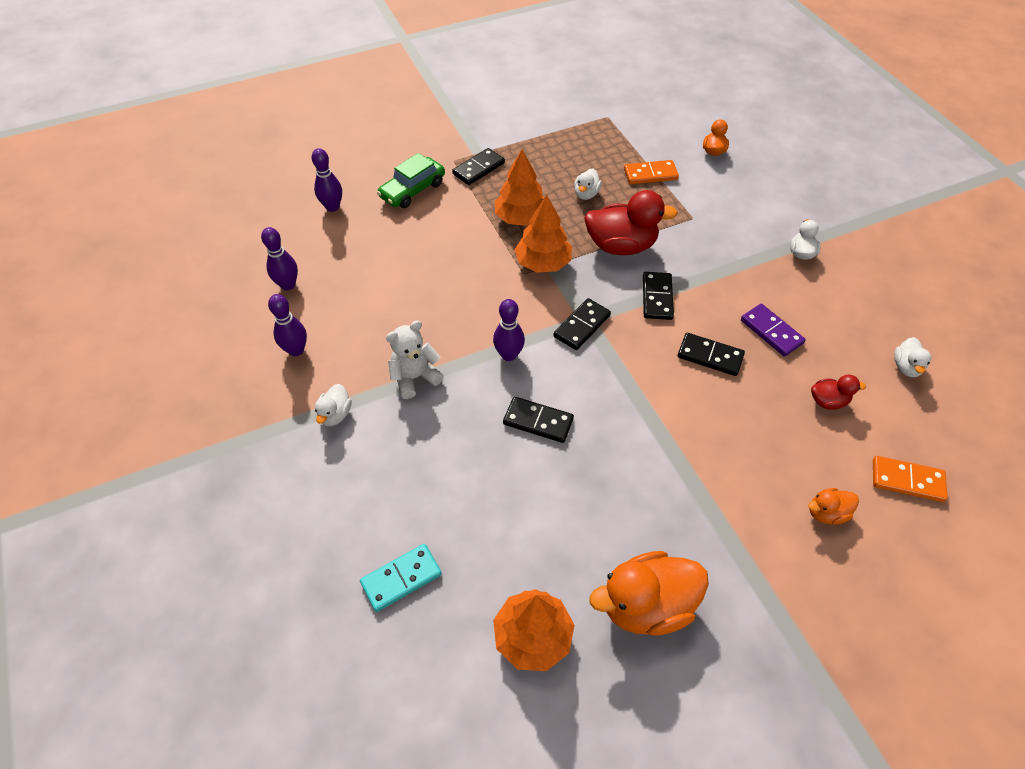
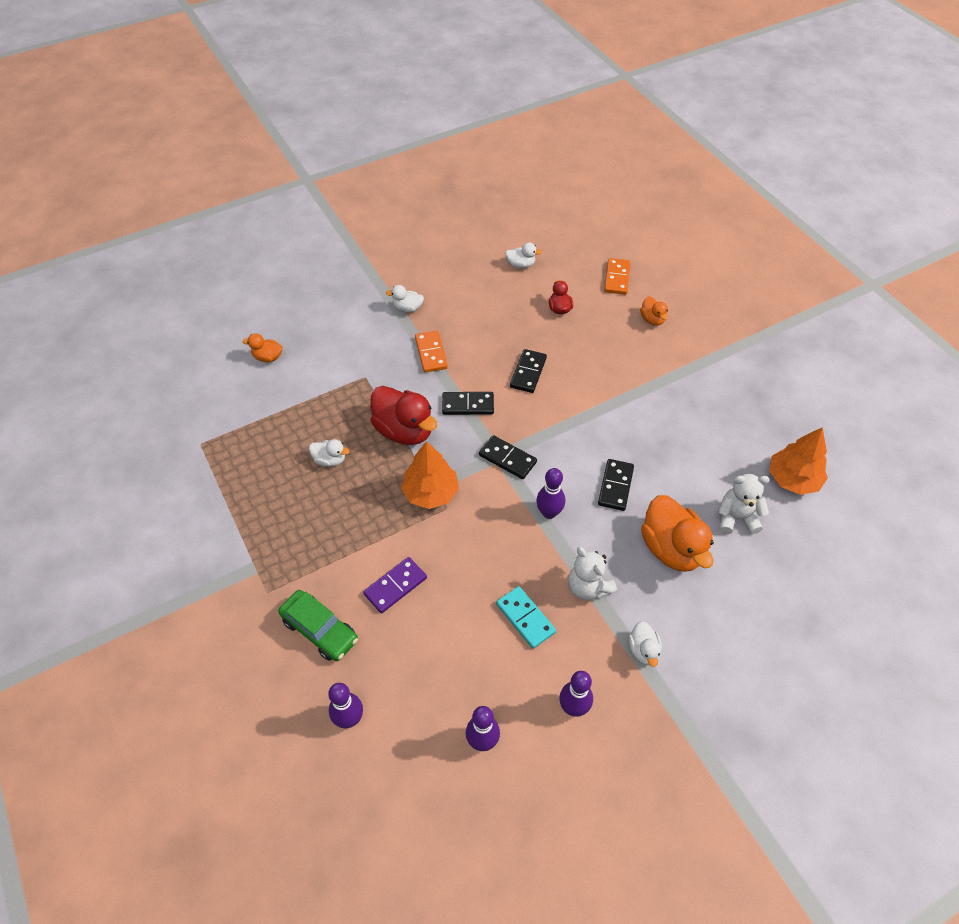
camera: 95 degrees left, 0 degrees up
white duck [315,384,352,426] -> white duck turned 75 degrees clockwise [628,621,662,667]
turquoise domino [360,544,442,612] -> turquoise domino moved to [496,586,556,649]
black domino [452,148,505,185] -> none
orange tree [495,149,544,226] -> none
red duck [584,190,678,255] -> red duck turned 135 degrees clockwise [370,386,437,445]
orange duck [589,551,709,636] -> orange duck moved to [641,495,714,572]
orange domino [624,160,679,184] -> orange domino moved to [415,331,448,373]
purple domino [741,304,806,357] -> purple domino moved to [363,557,427,613]
none -> white teddy bear [718,474,769,534]

